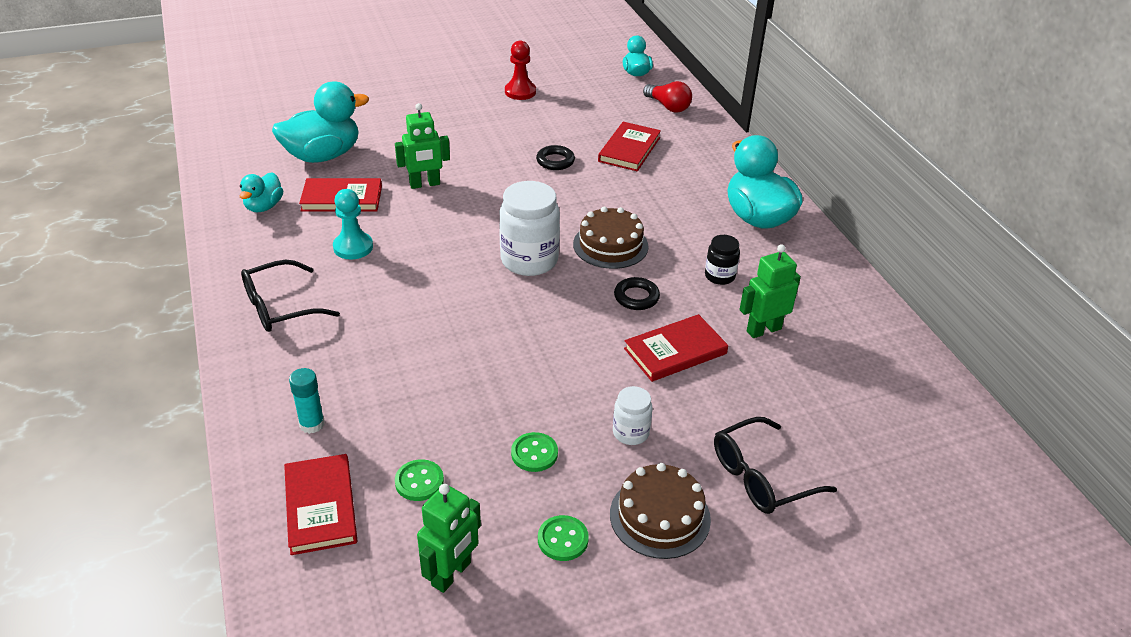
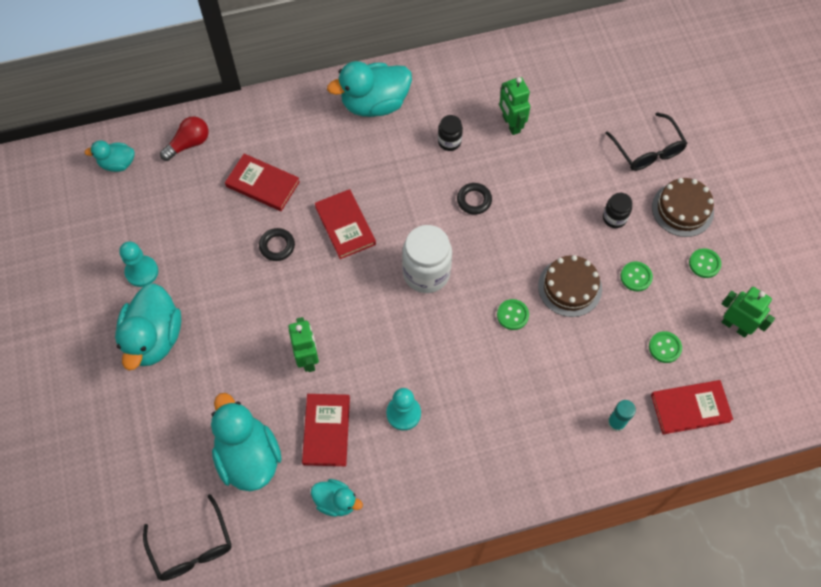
camera: 85 degrees left, 25 degrees up
black glasses [241,260,340,332] -> black glasses moved to [143,494,232,581]
red pawn [505,40,536,100] -> turquoise pawn [119,241,158,287]
brown cake [573,207,648,269] -> brown cake moved to [538,255,602,317]
white jar [613,386,653,445] -> black jar [603,193,632,228]
red book [624,314,728,382] -> red book moved to [314,189,376,259]
none -> turquoise duck [115,283,181,371]
none -> green button [497,299,529,330]

